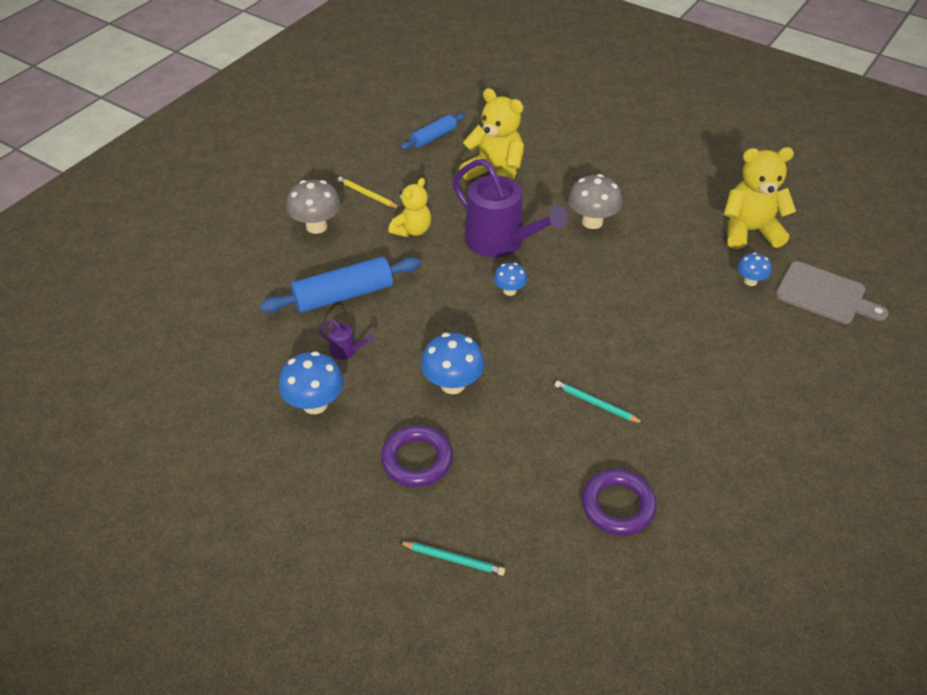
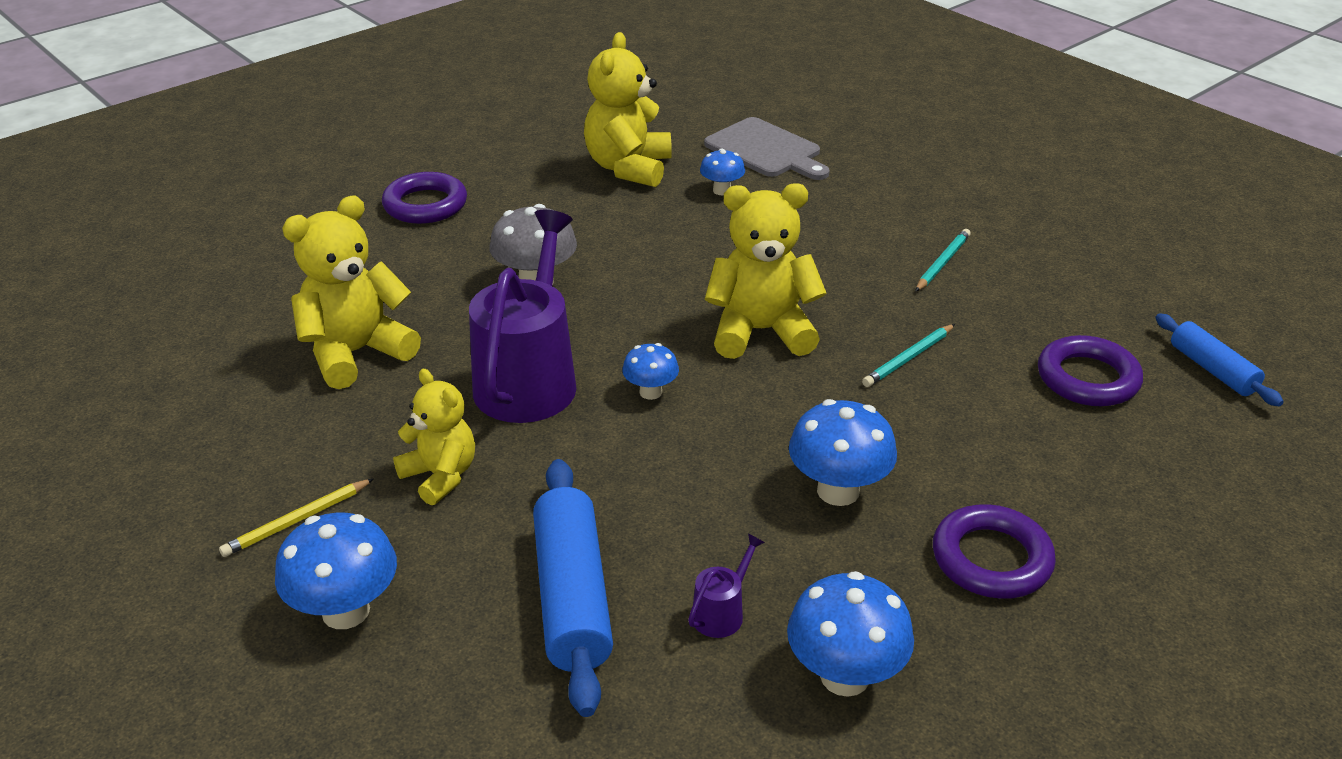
camera: 75 degrees left, 10 degrees down
grey mushroom [286,180,341,234] -> blue mushroom [275,513,397,629]
turquoise pencil [399,542,505,576] -> turquoise pencil moved to [915,229,971,292]
blue rolling pin [400,113,466,150] -> blue rolling pin moved to [1155,313,1284,406]
purple watering can [453,159,568,257] -> purple watering can turned 45 degrees counterclockwise [469,210,577,423]
grey cutting board [776,261,888,324] -> grey cutting board turned 90 degrees clockwise [704,117,830,180]
none -> purple ring [382,172,467,224]
none -> yellow teddy bear [704,183,826,359]

